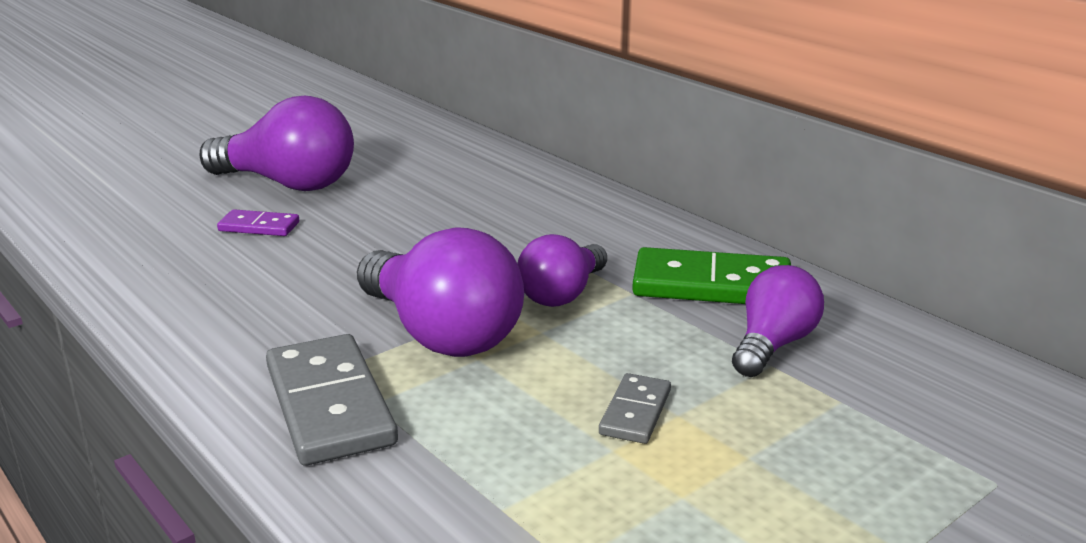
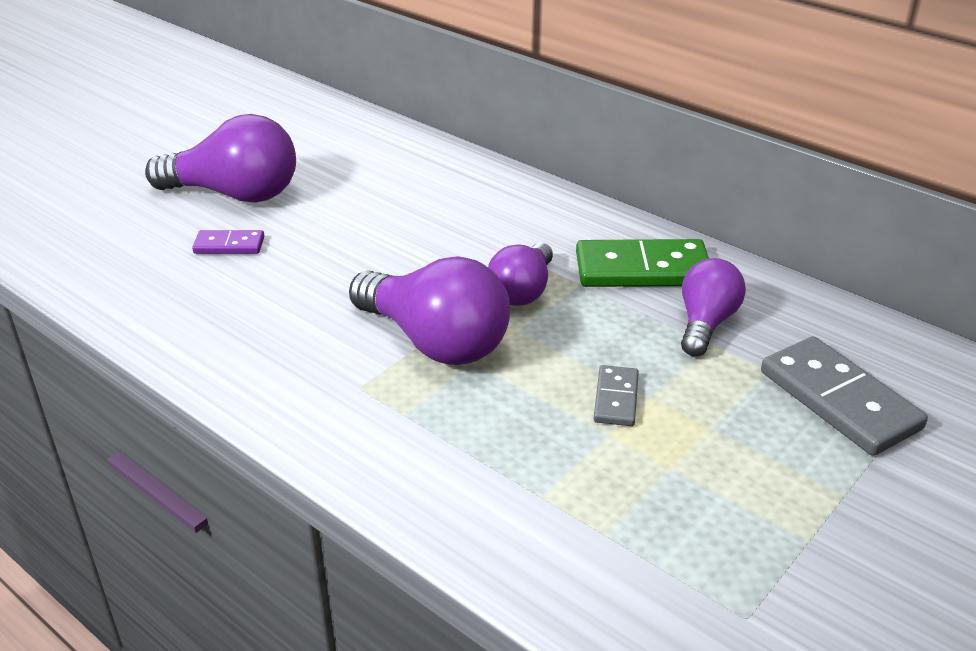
camera: 10 degrees left, 10 degrees up
grey domino [266,334,398,466] -> grey domino moved to [761,336,928,456]

